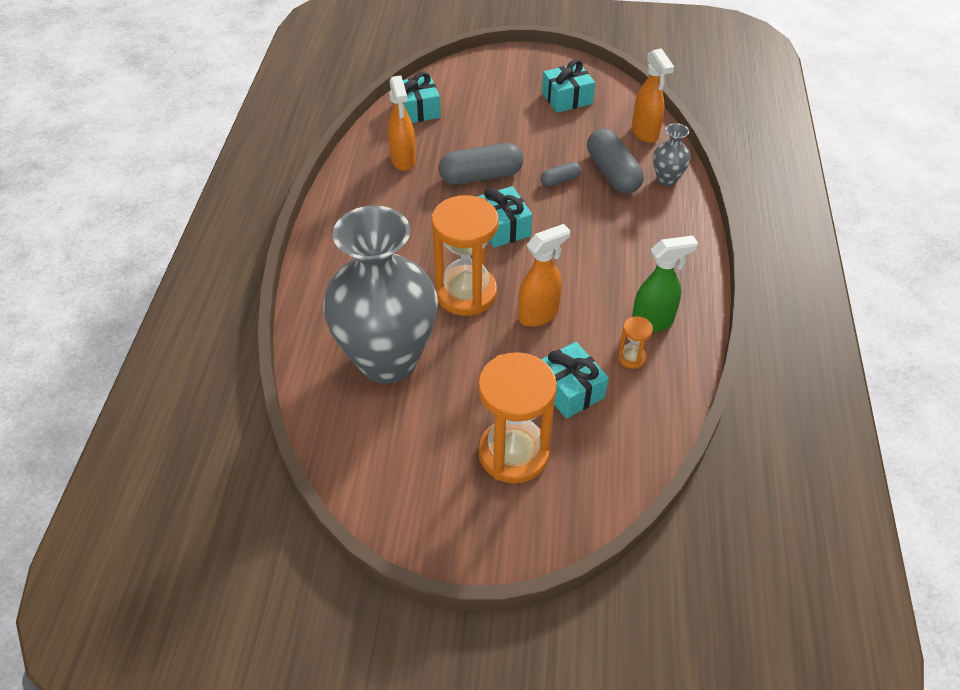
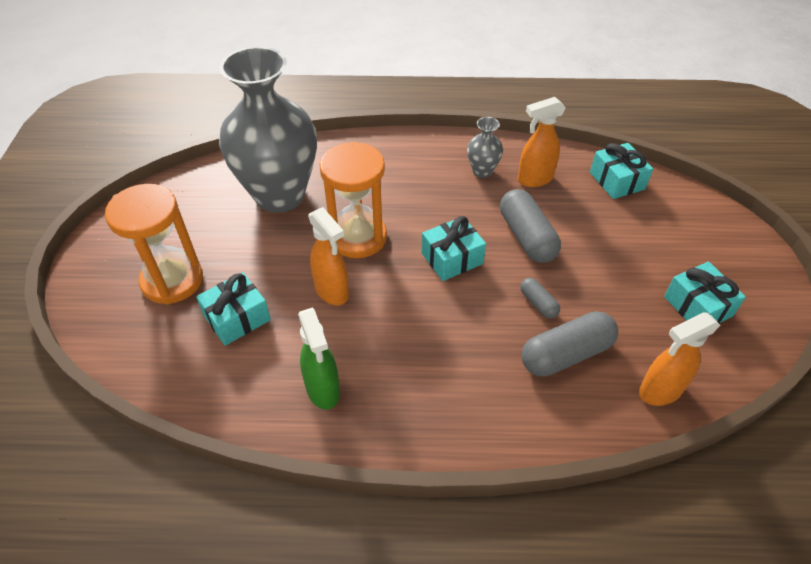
camera: 85 degrees right, 0 degrees up
orange hourglass [618,316,653,369] -> none
grey vase [653,123,691,186] -> grey vase moved to [467,117,503,178]

